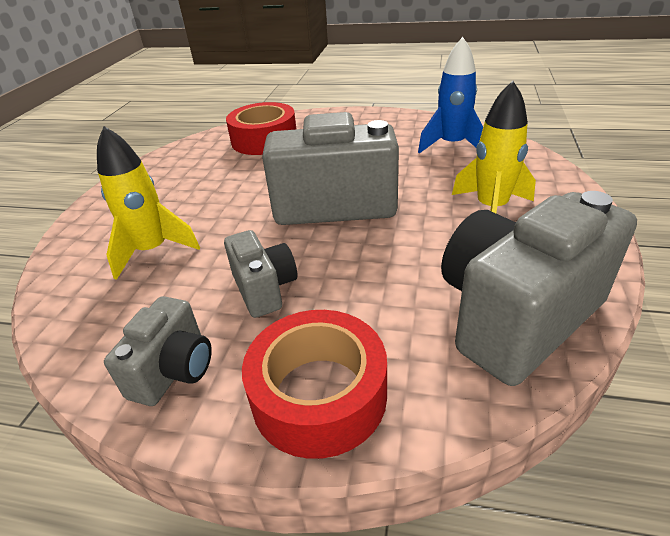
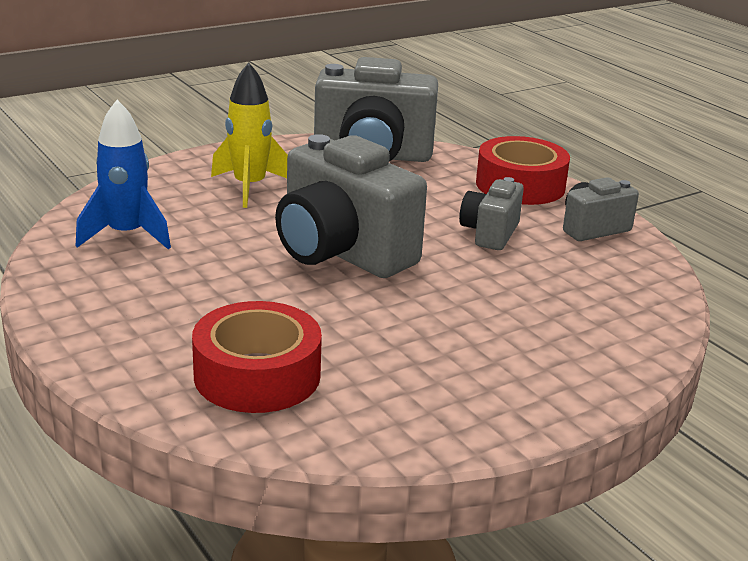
camera: 140 degrees left, 10 degrees down
yellow rocket [97,126,200,280] -> none

